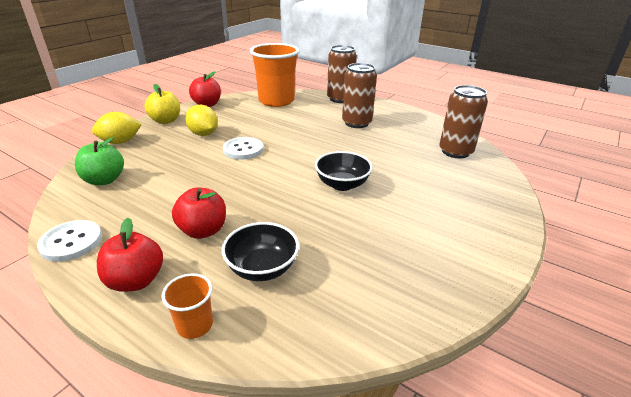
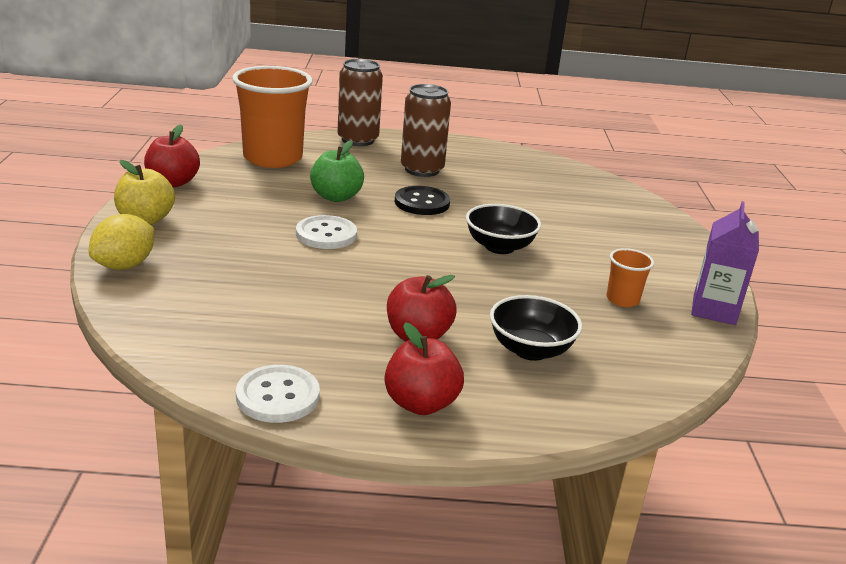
camera: 35 degrees left, 5 degrees down
green apple [75,137,124,185] -> green apple moved to [310,140,364,202]
orange cup [161,273,213,339] -> orange cup moved to [607,248,654,307]
yellow lemon [185,105,218,136] -> none
brown can [439,85,488,159] -> none
none -> black button [395,186,450,215]
none -> purple carton [691,201,759,325]

